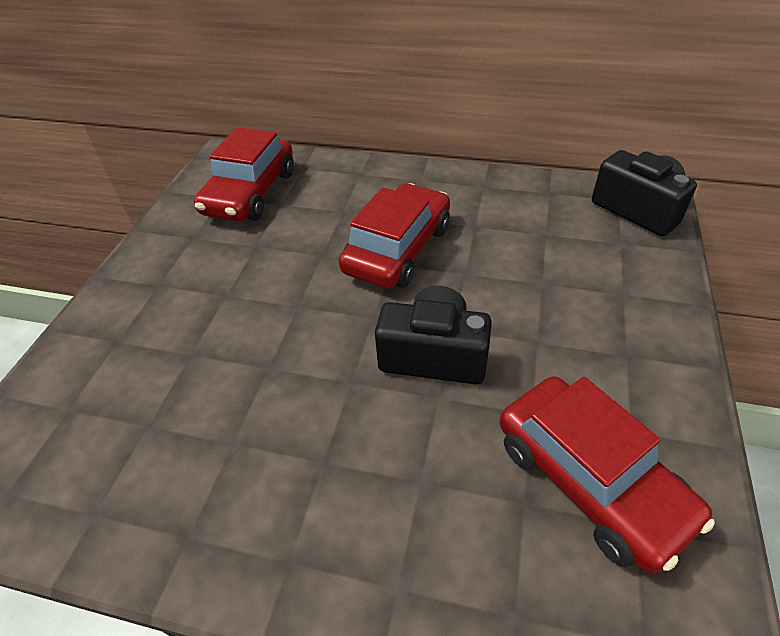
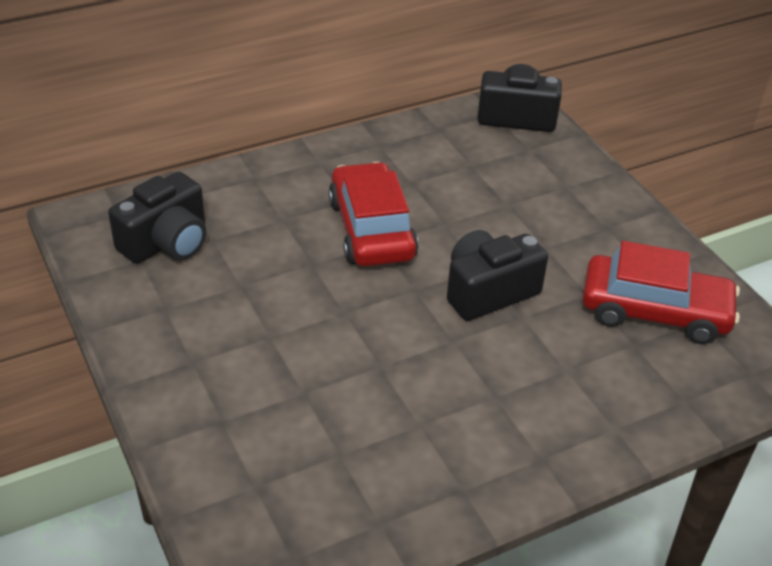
camera: 45 degrees left, 5 degrees down
red car [194,127,294,221] -> black camera [108,172,206,264]

